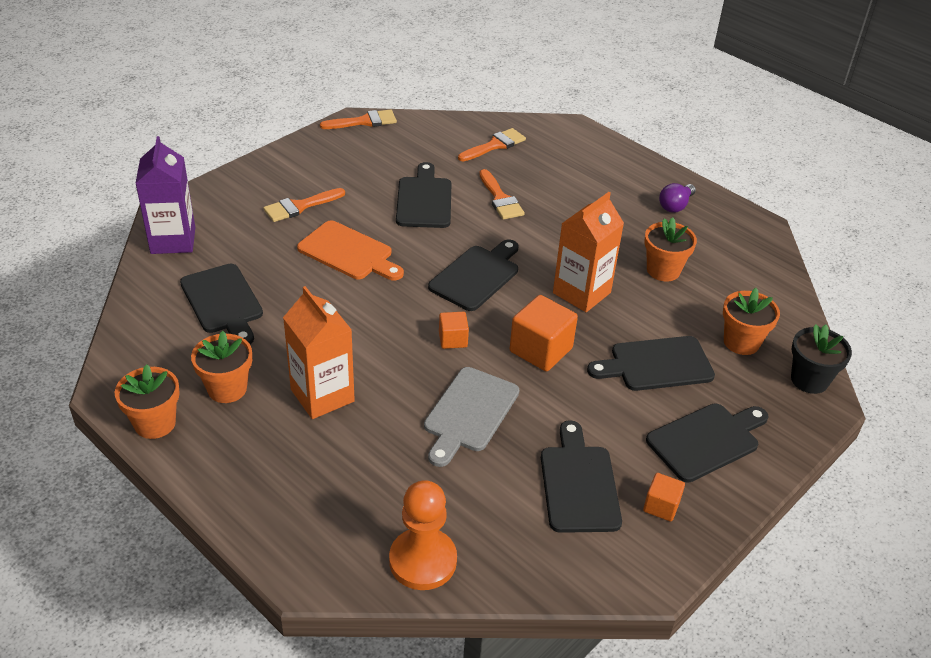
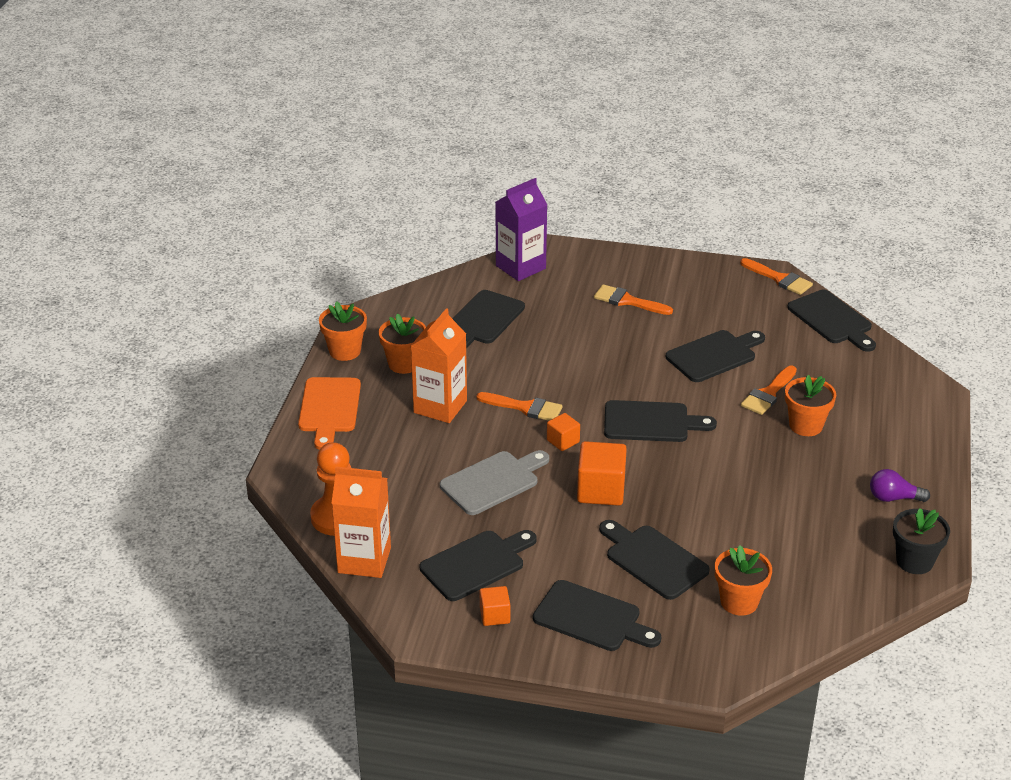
camera: 60 degrees right, 5 degrees down
orange cutting board [297,220,404,281] -> orange cutting board moved to [298,377,361,450]
grey cutting board [424,367,519,467] -> grey cutting board turned 150 degrees clockwise [440,450,549,515]
orange brush [458,128,526,161] -> orange brush moved to [476,392,562,421]
orange carton [553,192,624,312] -> orange carton moved to [331,466,391,578]
orange flower pot [644,217,697,281] -> orange flower pot moved to [785,375,836,436]
black flower pot [791,324,852,394] -> black flower pot moved to [893,508,950,574]
none -> black cutting board [787,290,876,352]

